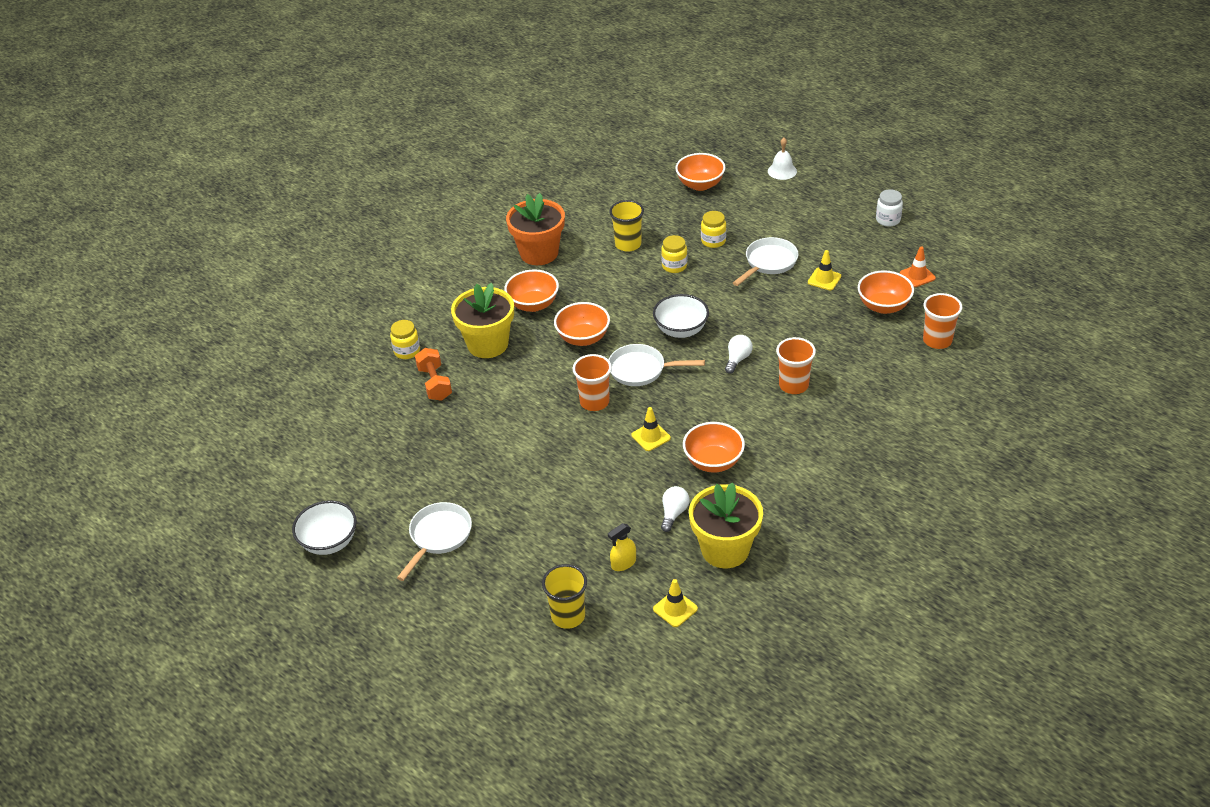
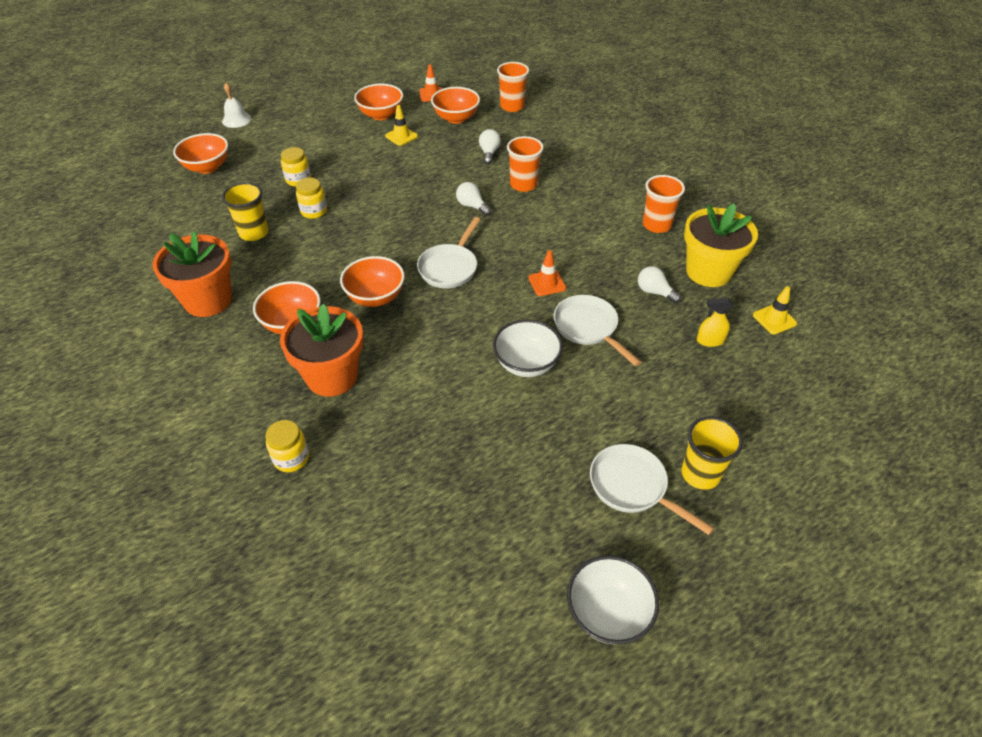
camera: 75 degrees left, 5 degrees up
orange dumbbell [415,348,452,401] -> none
yellow flower pot [451,283,514,358] -> orange flower pot [280,304,363,397]
yellow cup [542,564,587,629] -> yellow cup moved to [681,416,743,490]
orange cup [572,354,612,411] -> orange cup moved to [643,175,685,233]
yellow spray bottle [608,523,636,571] -> yellow spray bottle turned 105 degrees clockwise [697,297,733,347]
yellow traffic cone [631,407,671,451] -> orange traffic cone [529,250,566,296]
white bowl [653,294,709,338] -> white bowl moved to [493,319,563,377]
orange bowl [683,422,745,472] -> orange bowl moved to [354,84,403,120]
white pan [733,237,798,286] -> white pan moved to [554,295,641,366]
white jar [876,189,903,226] -> none
none -> white light bulb [479,129,501,164]

